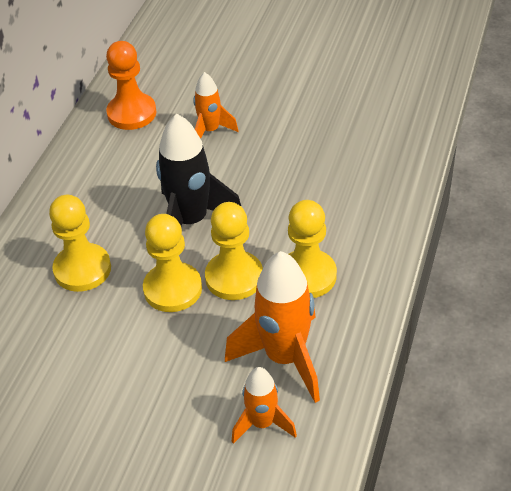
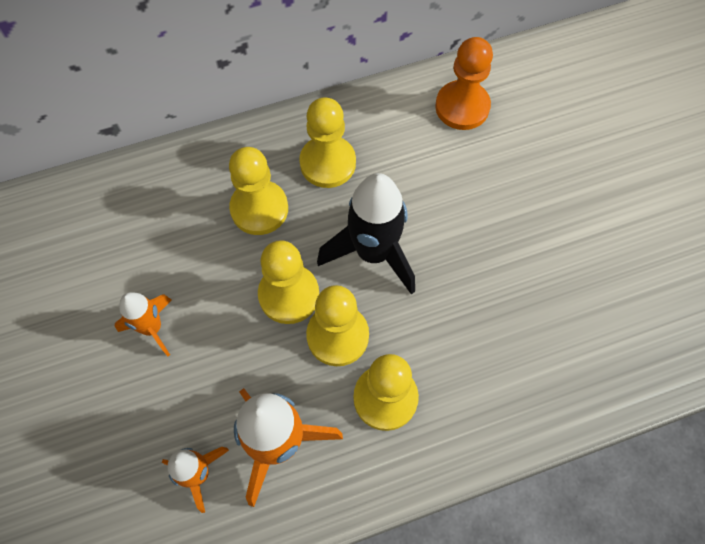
camera: 50 degrees right, 20 degrees up
orange rocket [193,72,239,139] -> orange rocket moved to [115,292,171,356]
none -> yellow pawn [299,98,356,188]

